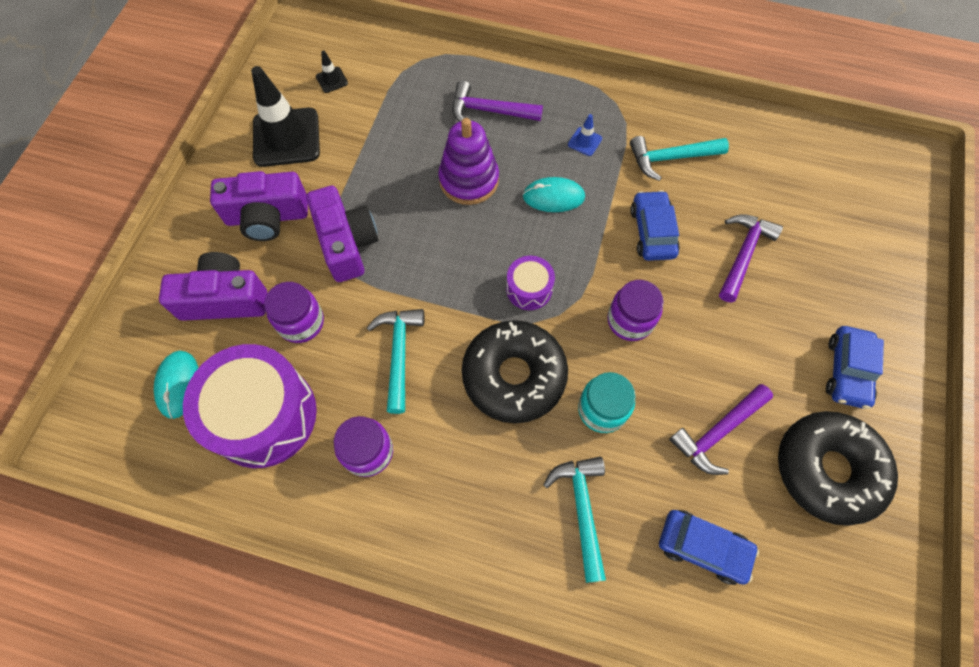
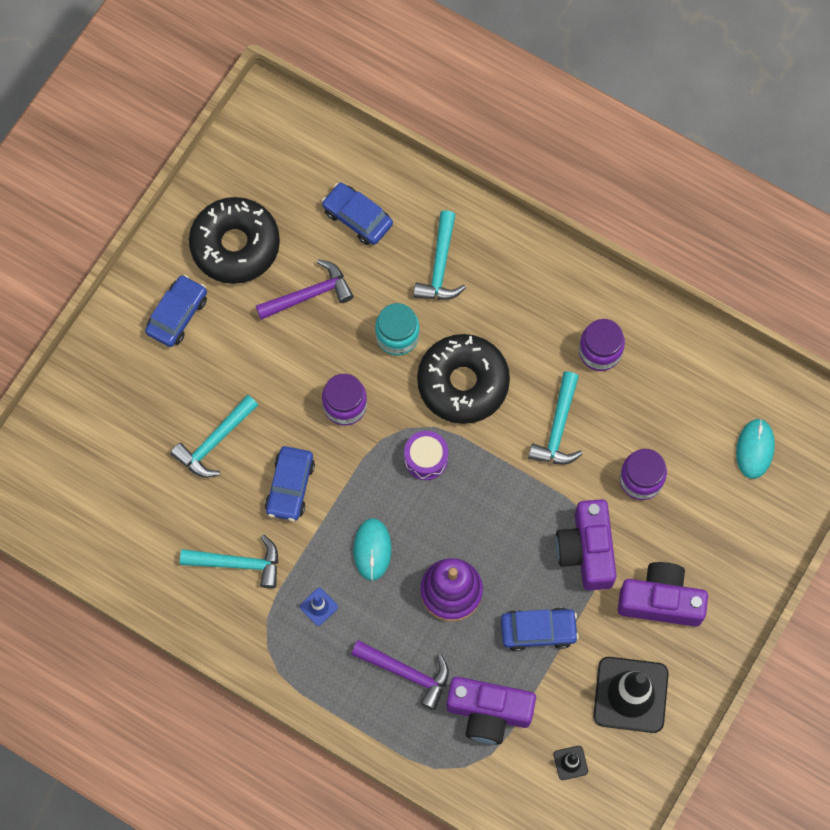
camera: 165 degrees left, 5 degrees up
purple camera [159,252,267,321] -> purple camera moved to [447,677,536,744]
purple drum [183,344,317,468] -> none
turquoise mouse [523,177,585,212] -> turquoise mouse turned 75 degrees clockwise [353,518,392,581]
purple hammer [719,214,783,302] -> turquoise hammer [170,395,258,478]
none -> blue car [501,607,579,652]

